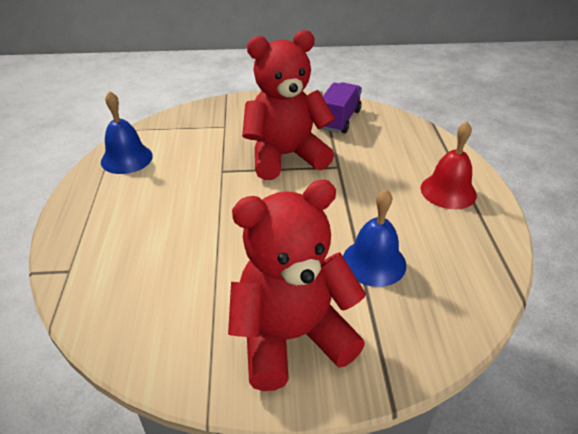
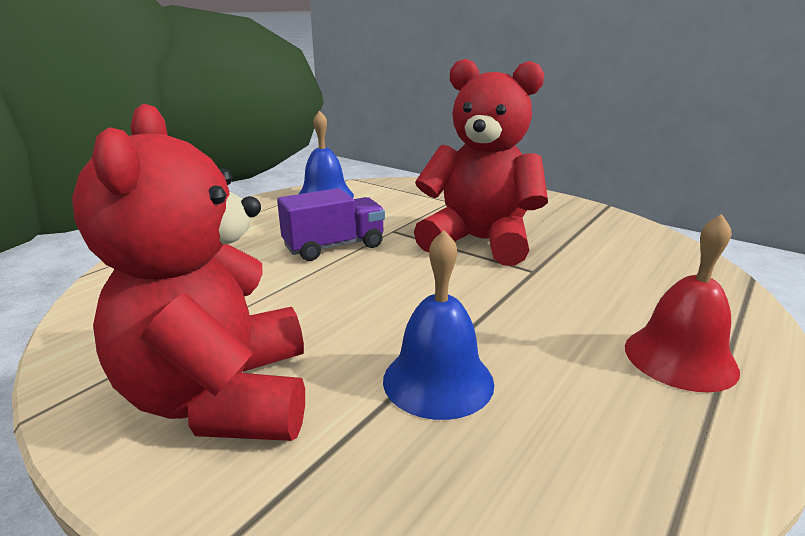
camera: 40 degrees right, 15 degrees down
red teddy bear [228,180,366,391] -> red teddy bear turned 120 degrees counterclockwise [72,104,305,441]
purple truck [322,82,362,133] -> purple truck moved to [277,188,385,261]

